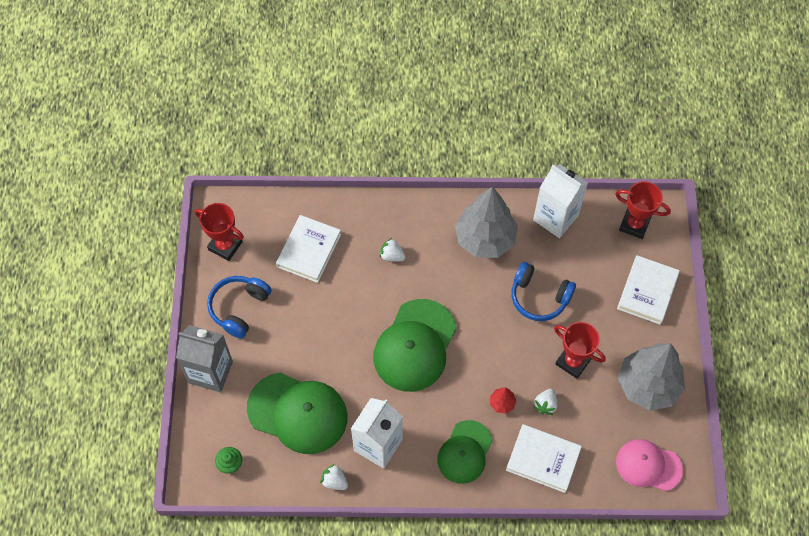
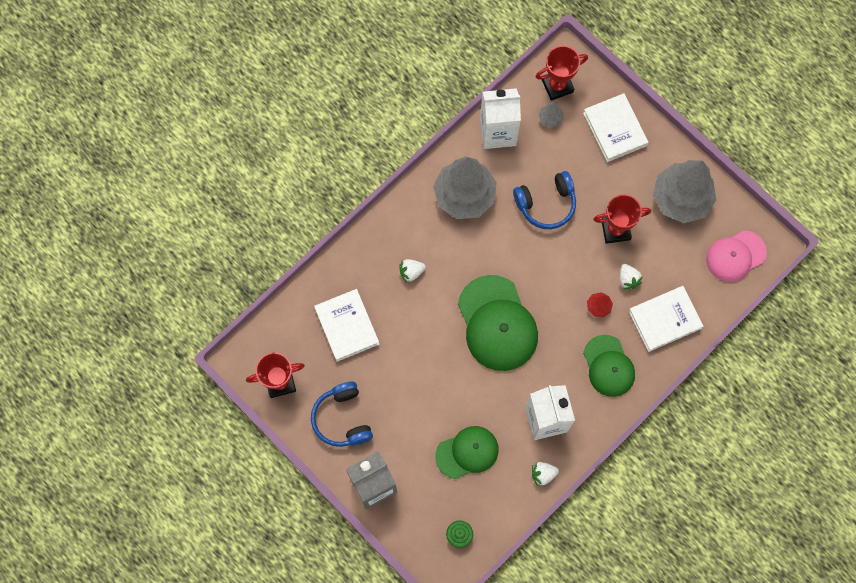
camera: 45 degrees left, 10 degrees up
green cap [247,373,347,454] -> green cap [435,426,499,479], size x0.64
none -> grey tree [539,102,563,127]

